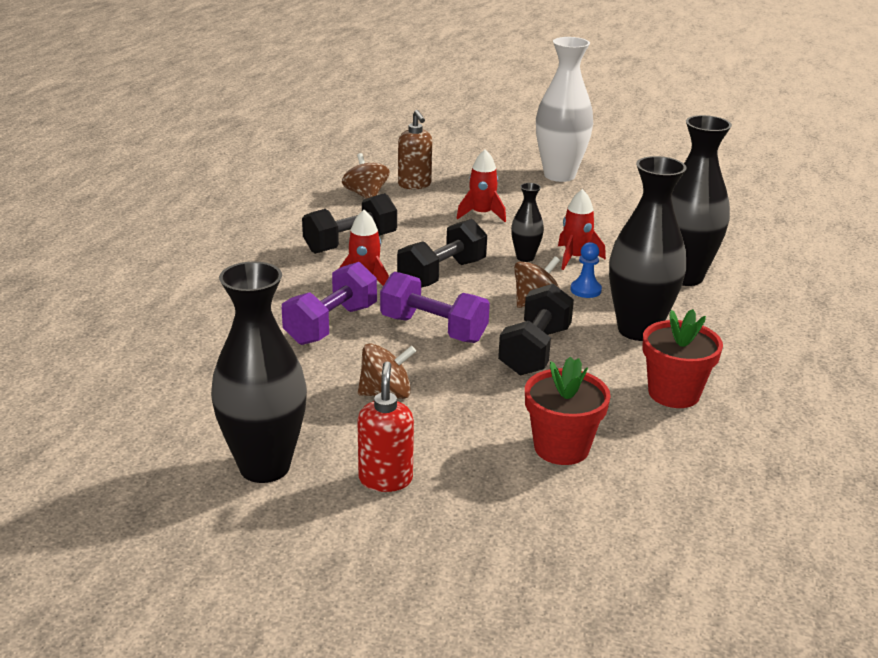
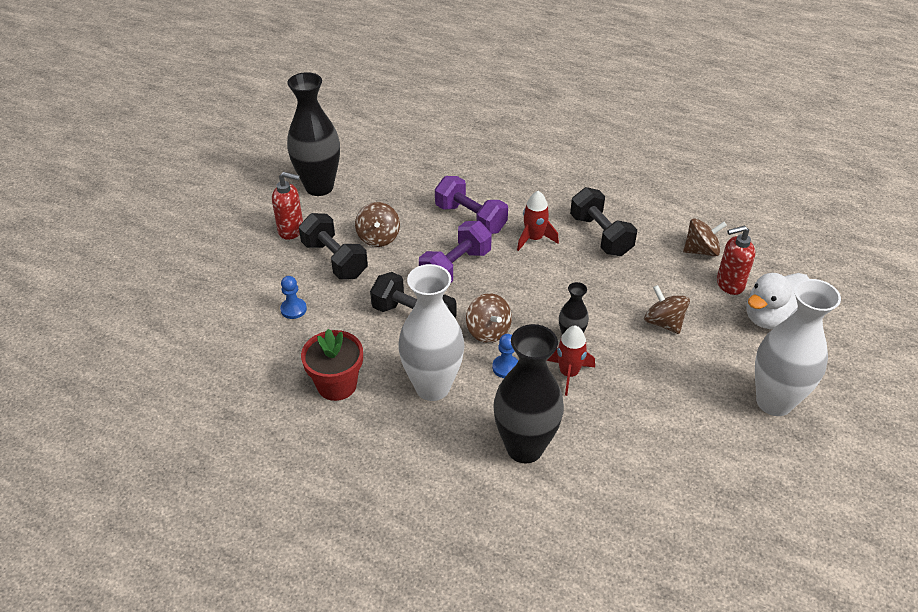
camera: 100 degrees right, 15 degrees up
black dumbbell [397,219,487,288] -> black dumbbell moved to [299,213,368,279]
brown soap dispenser [398,110,432,189] -> red soap dispenser [717,225,755,295]
red rocket [456,149,506,222] -> brown spinning top [644,285,690,334]
red flower pot [525,357,611,465] -> blue pawn [280,276,307,319]
black vase [609,156,687,341] -> white vase [398,264,464,401]
none -> white duck [746,273,809,329]

